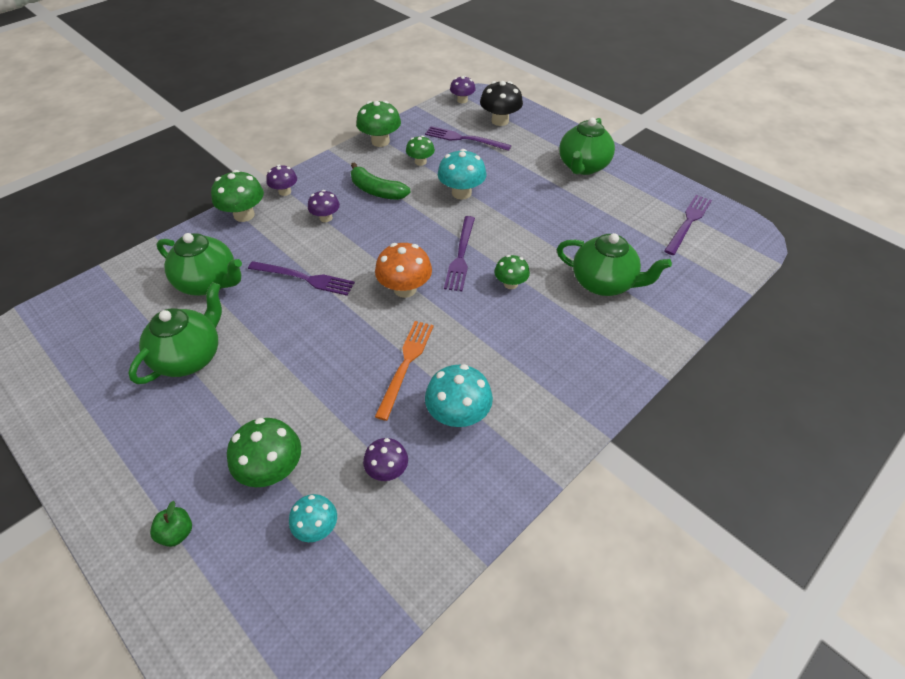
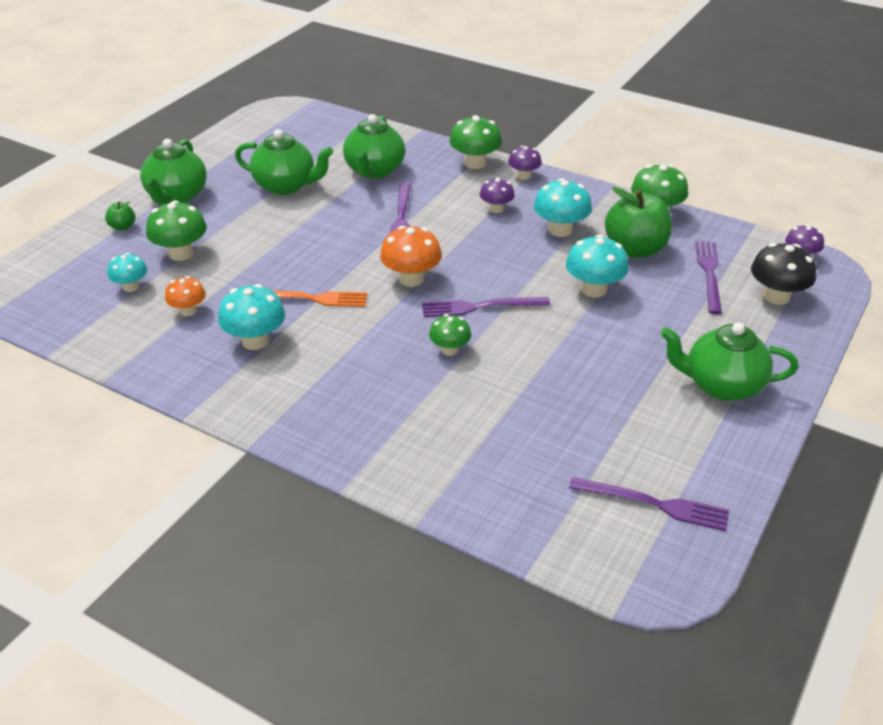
camera: 75 degrees right, 10 degrees down
green banana [351,162,410,200] -> turquoise mushroom [534,178,592,237]
purple mushroom [363,438,408,481] -> orange mushroom [165,276,206,316]
green mushroom [406,136,435,166] -> green apple [605,187,672,258]
green teapot [557,233,672,296] -> green teapot moved to [140,139,207,204]

